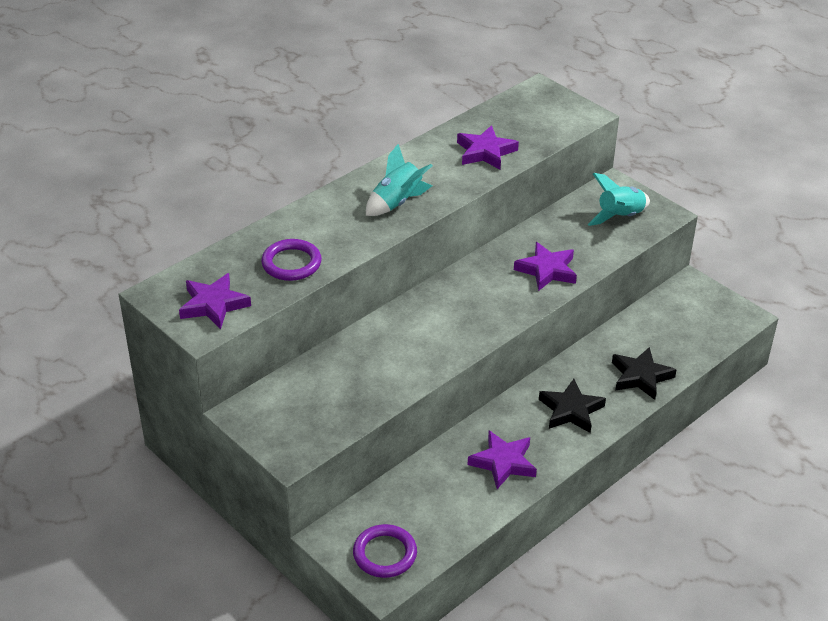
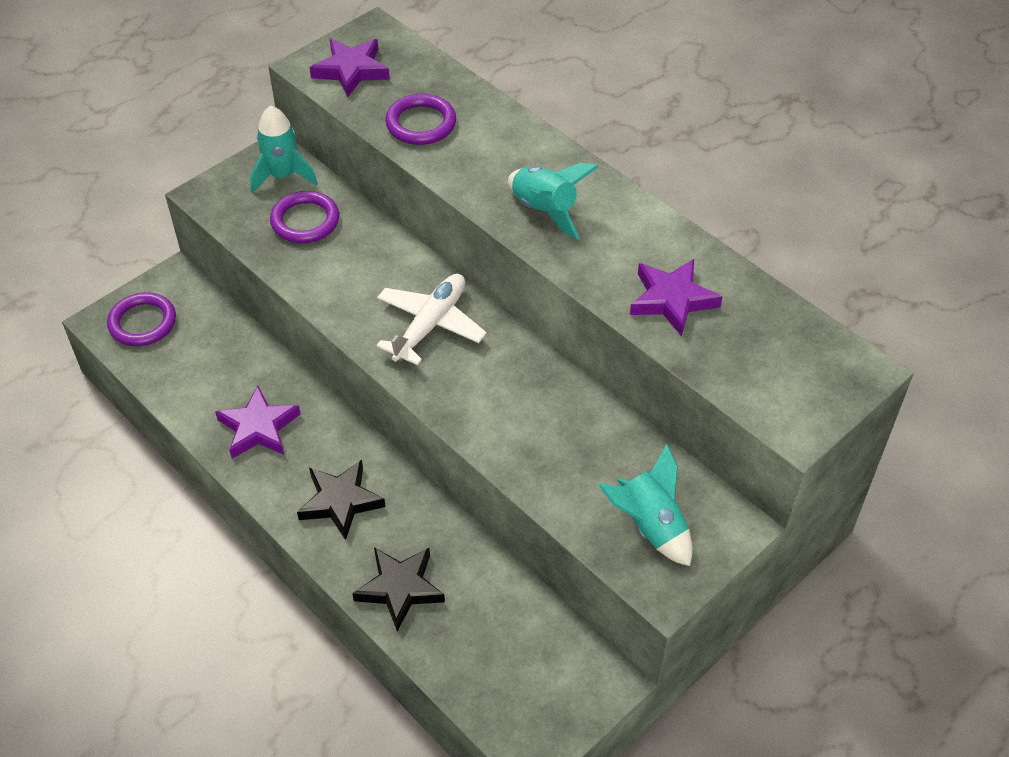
camera: 90 degrees right, 10 degrees up
purple star [514,242,577,291] -> none
none -> turquoise rocket [250,106,318,194]
none -> purple ring [270,191,339,243]
none -> white plane [376,274,487,365]

